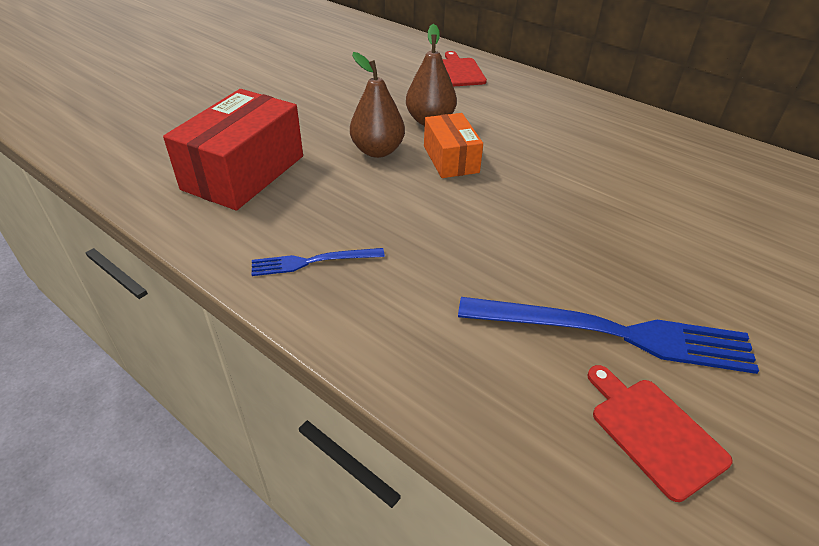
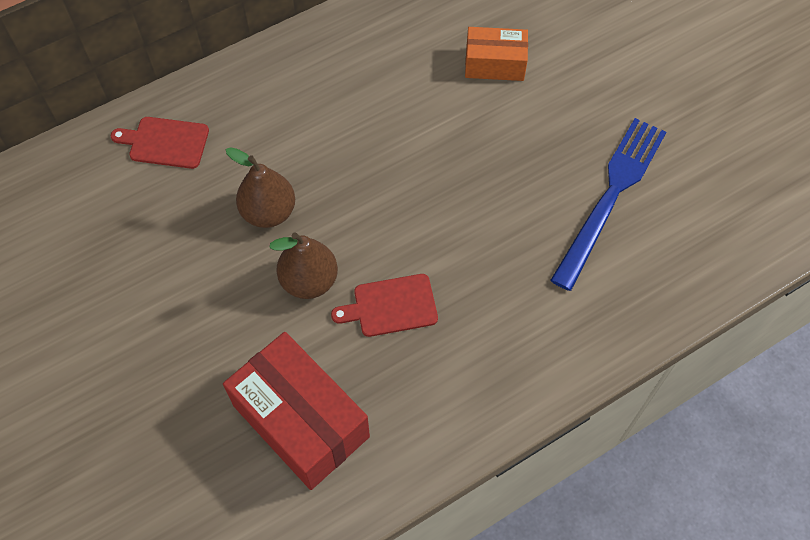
camera: 70 degrees left, 20 degrees up
blue fork [252,248,385,276] -> none
orange box [424,113,483,178] -> orange box moved to [465,27,528,81]
red cutting board [587,365,733,502] -> red cutting board moved to [331,274,438,337]

